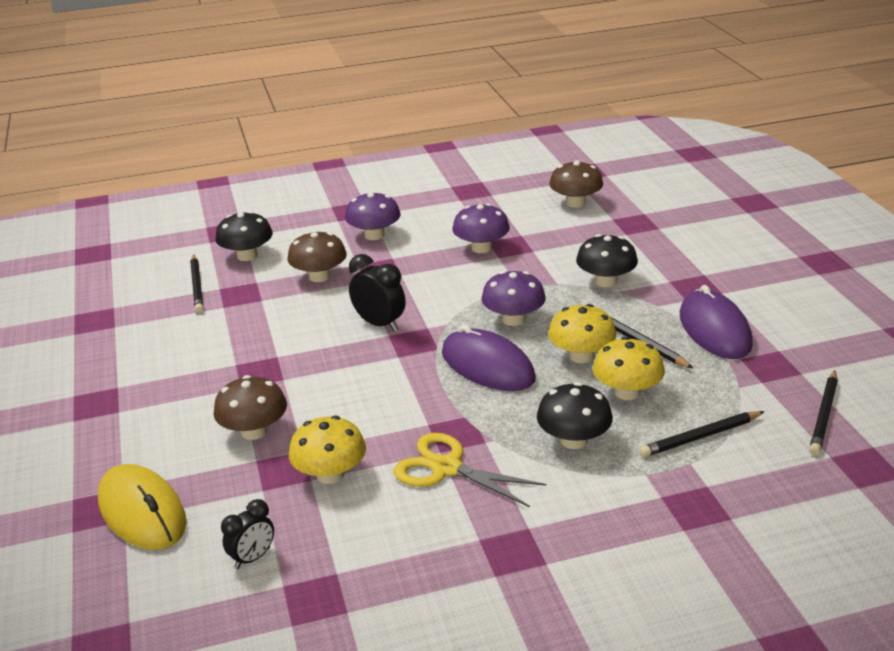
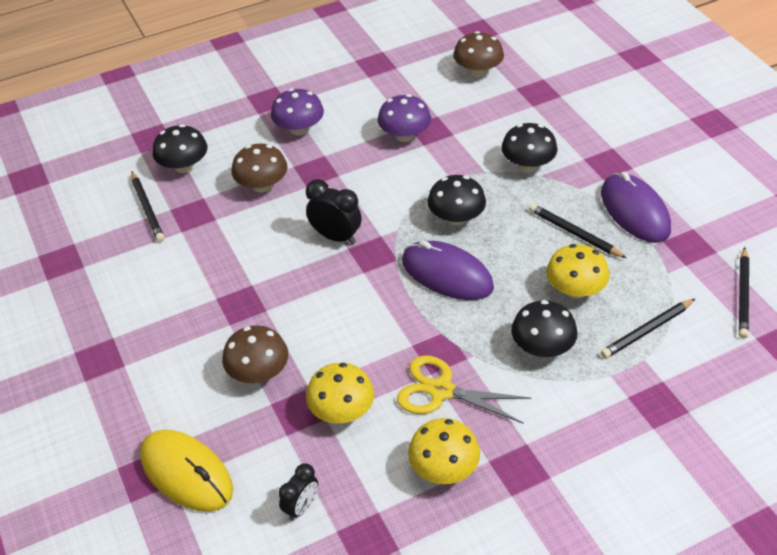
camera: 10 degrees left, 15 degrees up
purple mushroom [481,271,546,326] -> black mushroom [428,175,486,226]
yellow mushroom [548,304,616,363] -> yellow mushroom moved to [408,418,480,484]

